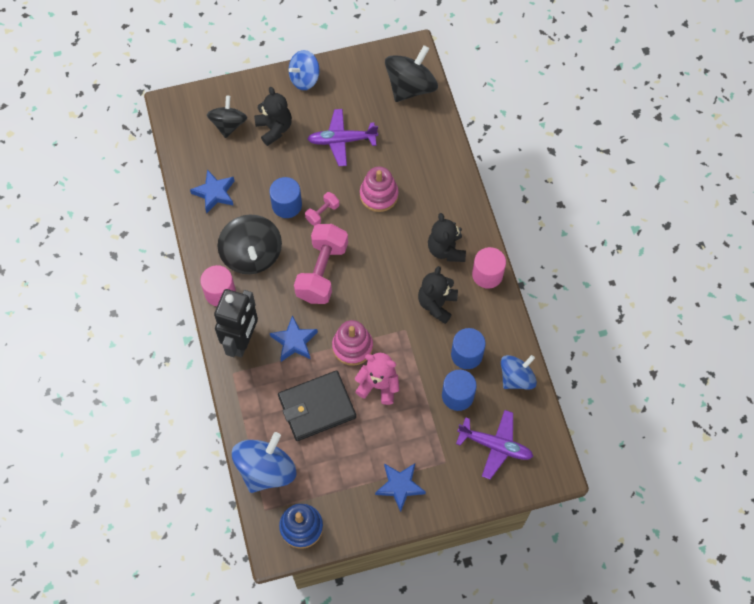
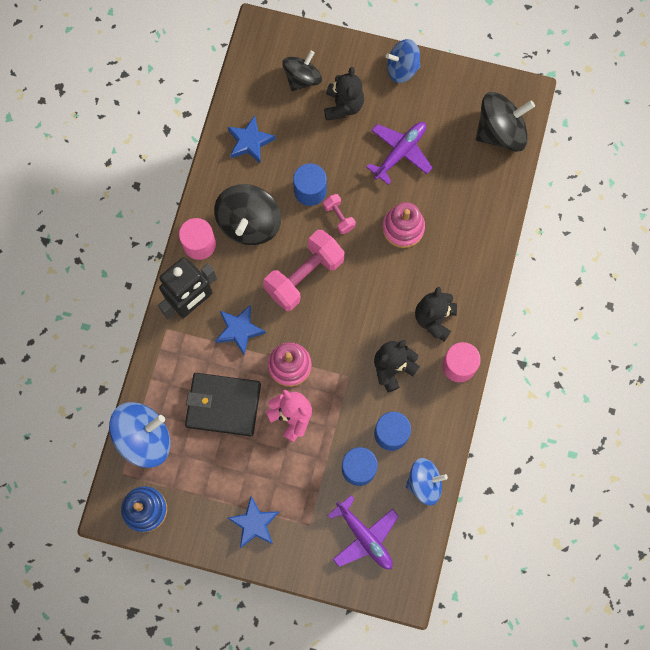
camera: 30 degrees right, 10 degrees up
pink dumbbell [305,192,339,226] -> pink dumbbell turned 75 degrees clockwise [323,194,356,234]
purple plane [307,109,378,166] -> purple plane turned 105 degrees clockwise [366,122,433,185]

